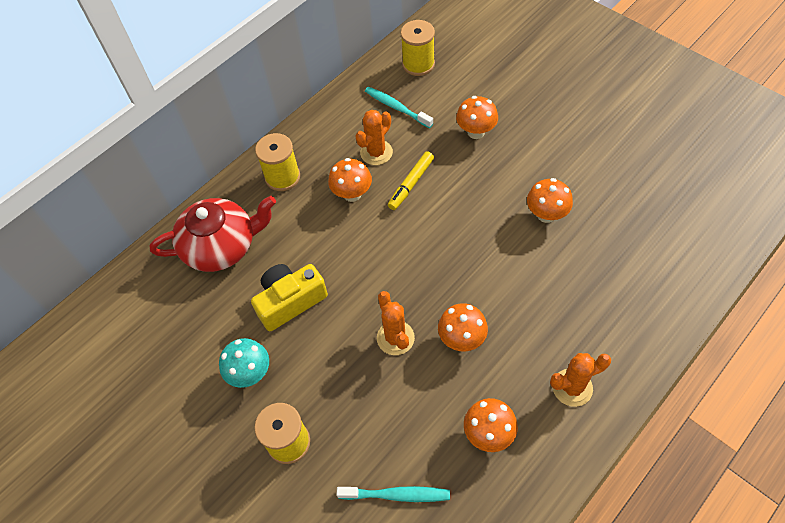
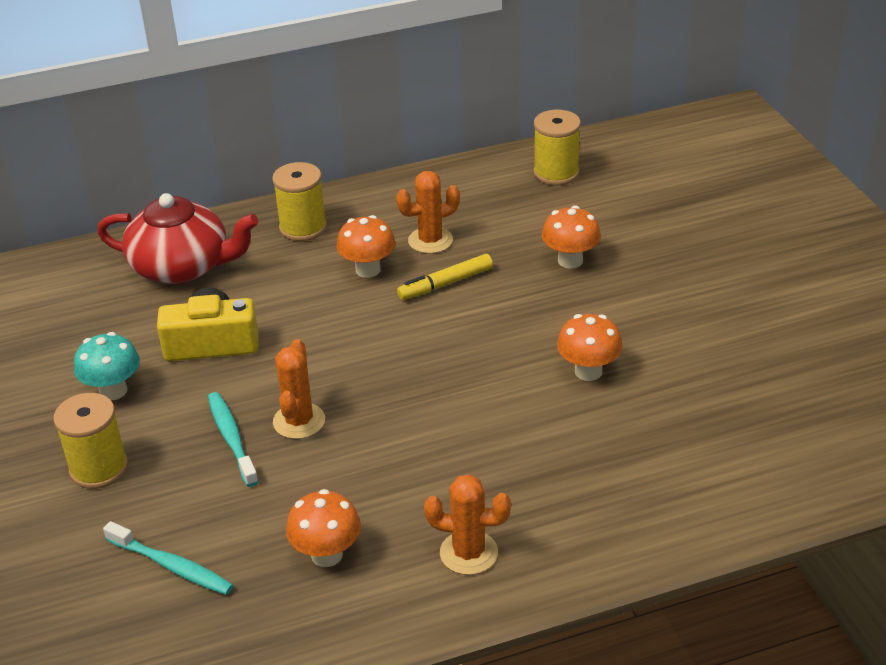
camera: 25 degrees right, 20 degrees down
turquoise toothbrush [365,87,433,128] -> turquoise toothbrush moved to [208,392,259,487]
orange mushroom [438,303,488,352] -> none

